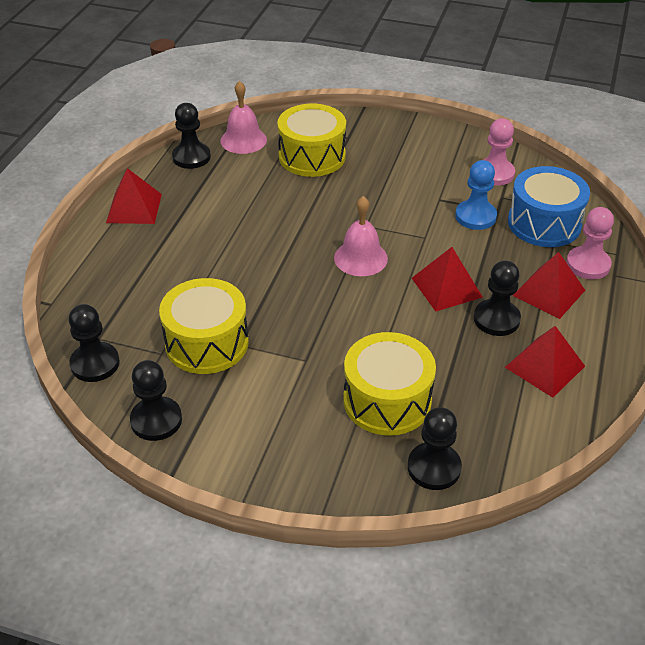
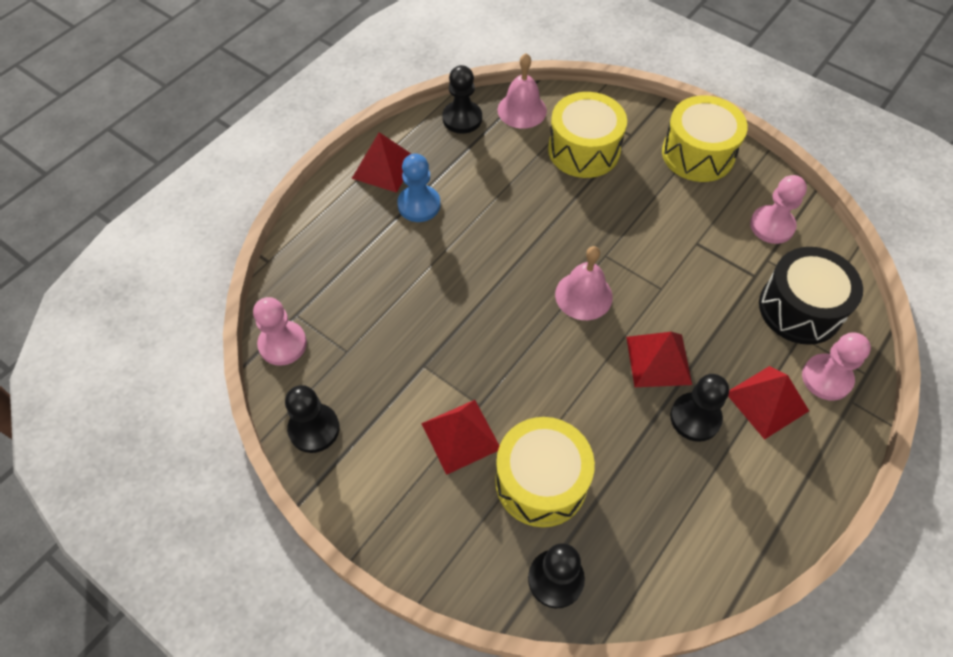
camera: 20 degrees right, 15 degrees up
black pawn [69,304,120,382] -> pink pawn [253,297,307,366]
yellow drum [159,278,249,374] -> yellow drum moved to [662,95,748,182]
blue pawn [455,160,497,230] -> blue pawn moved to [397,153,440,222]
red pyramid [505,326,585,398] -> red pyramid moved to [421,400,500,475]
blue drum [508,166,590,247] -> black drum [759,247,863,345]

